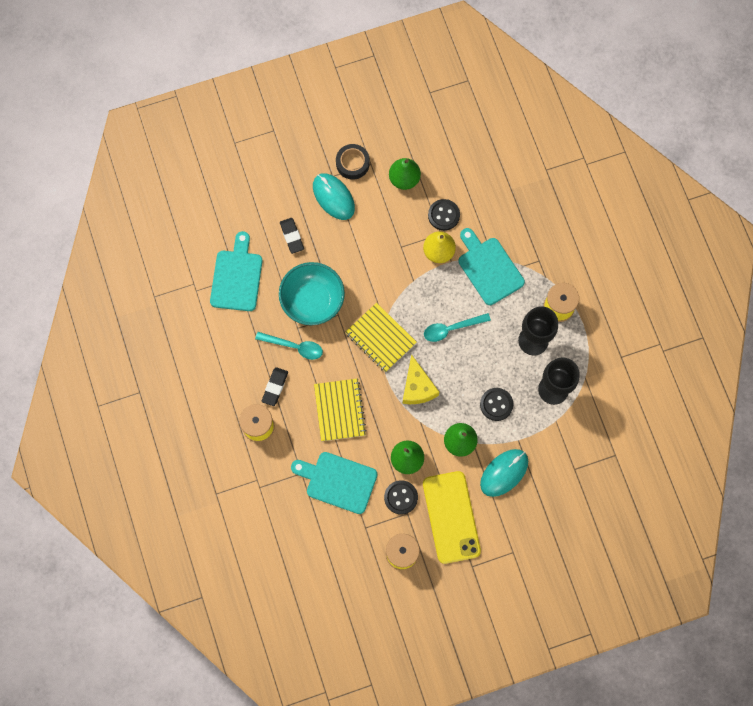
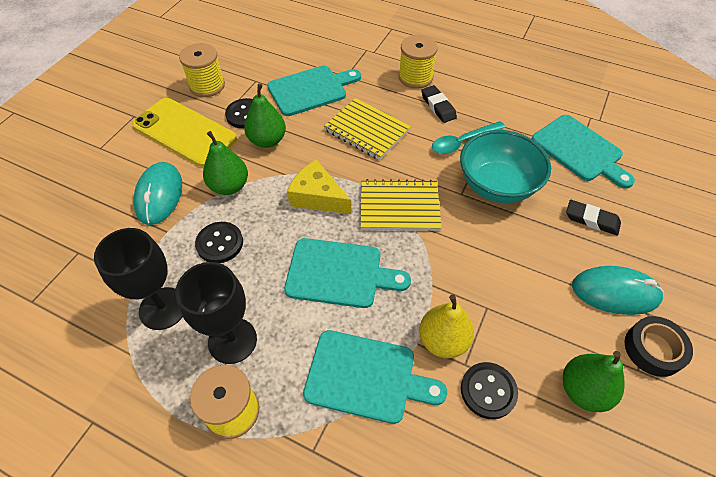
camera: 135 degrees right, 20 degrees down
turquoise spoon [424,313,491,342] -> turquoise cutting board [284,238,411,308]

